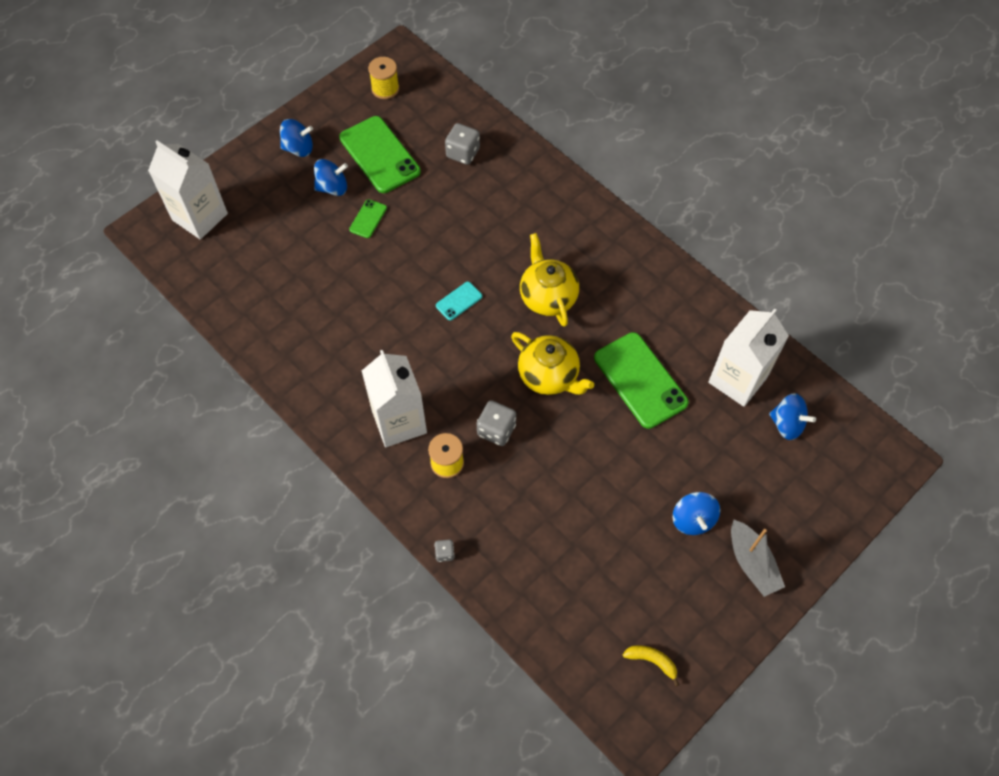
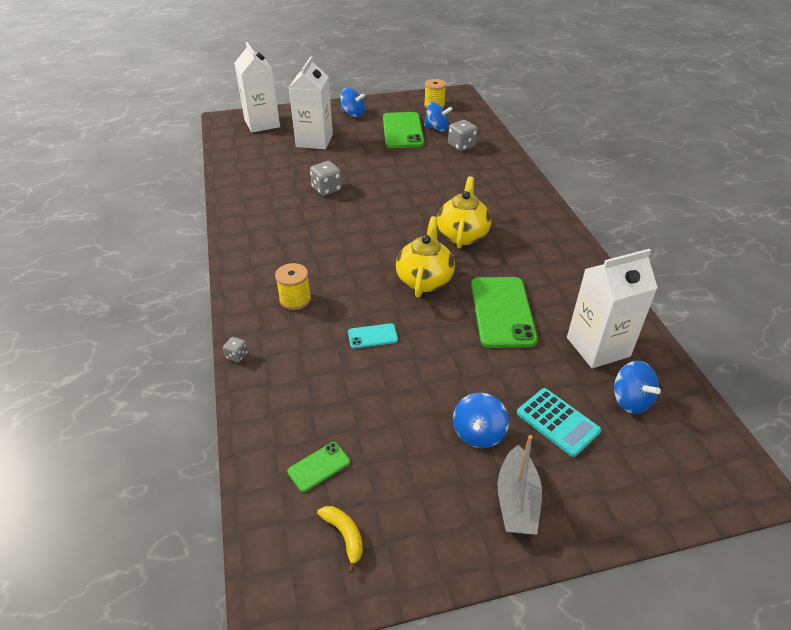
camera: 30 degrees right, 20 degrees down
blue spinning top [314,159,348,196] -> blue spinning top moved to [424,102,453,132]
green phone [349,199,387,238] -> green phone moved to [287,442,350,492]
white carton [362,350,427,447] -> white carton moved to [289,56,333,149]
turquoise phone [436,282,482,321] -> turquoise phone moved to [348,323,398,349]
grey dice [477,400,516,446] -> grey dice moved to [310,161,342,196]
yellow teapot [511,332,594,395] -> yellow teapot turned 150 degrees counterclockwise [396,216,455,298]
none -> turquoise calculator [517,388,601,457]

